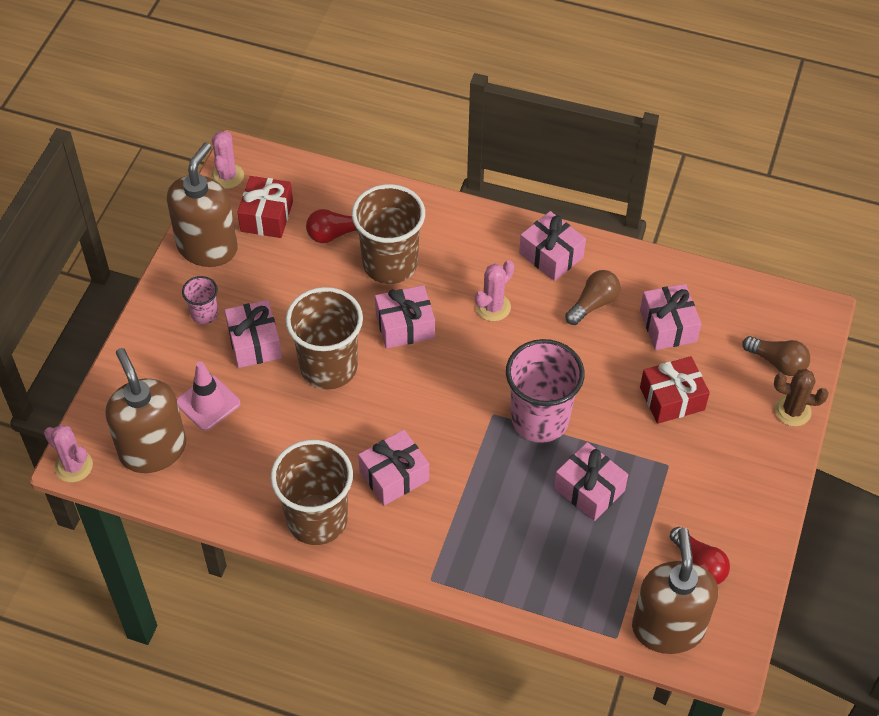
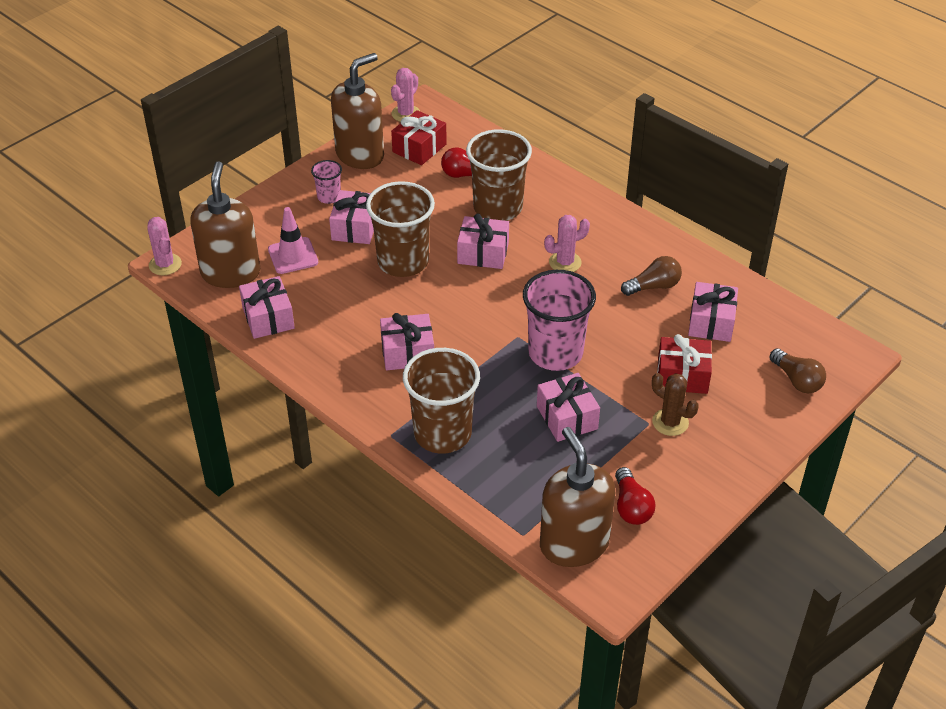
camera: 25 degrees right, 10 degrees down
brown cup [271,440,353,545] -> brown cup moved to [403,348,480,454]
pink gift [519,211,586,281] -> pink gift moved to [239,276,295,339]
brown soap dispenser [632,528,718,654] -> brown soap dispenser turned 45 degrees counterclockwise [540,427,615,567]
brown cactus [774,369,829,426] -> brown cactus moved to [652,373,699,436]

